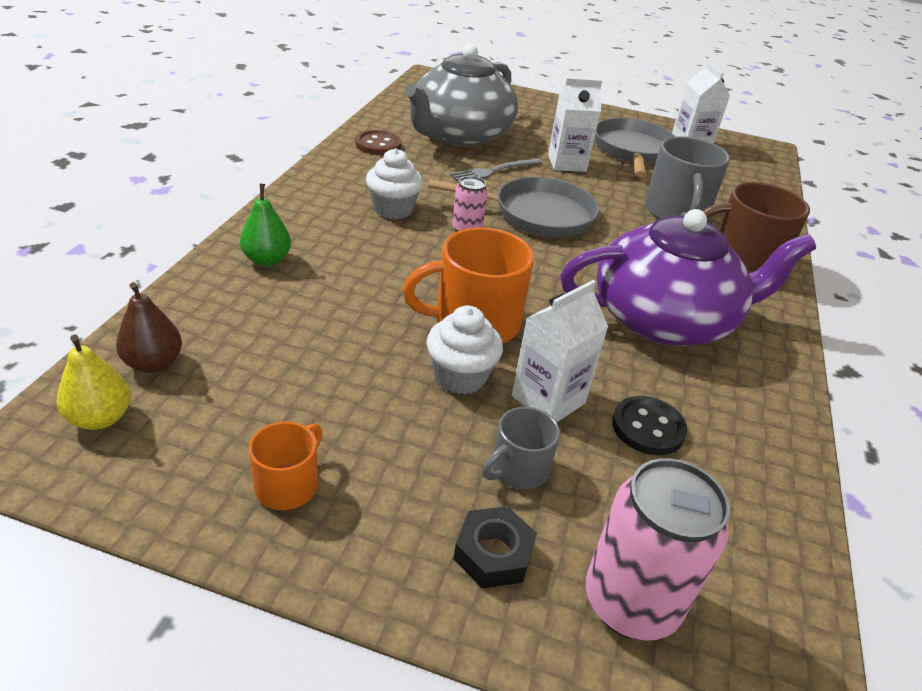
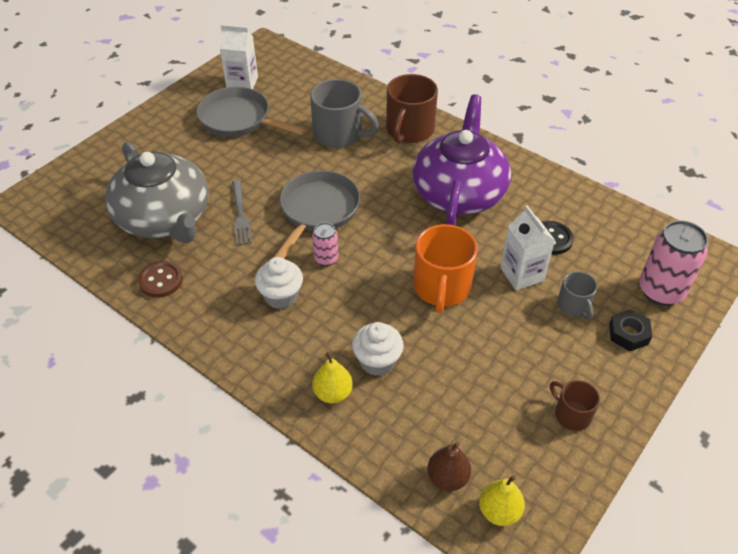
camera: 65 degrees left, 10 degrees up
green pear [240,183,291,266] -> yellow pear [312,352,353,403]
orange mug [249,421,322,510] -> brown mug [550,380,600,431]
white cupcake [427,305,503,395] -> white cupcake moved to [352,322,404,376]
white carton [548,78,602,172] -> none

